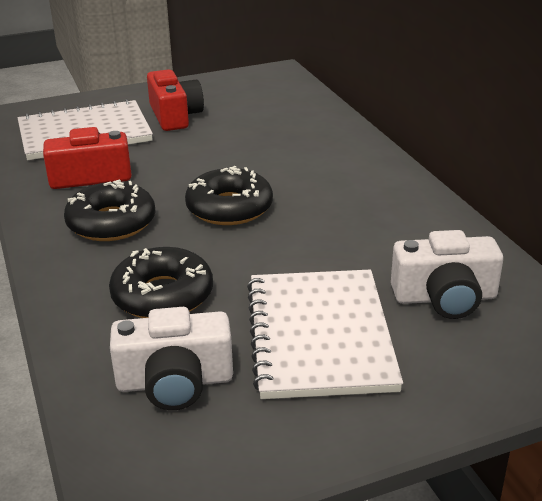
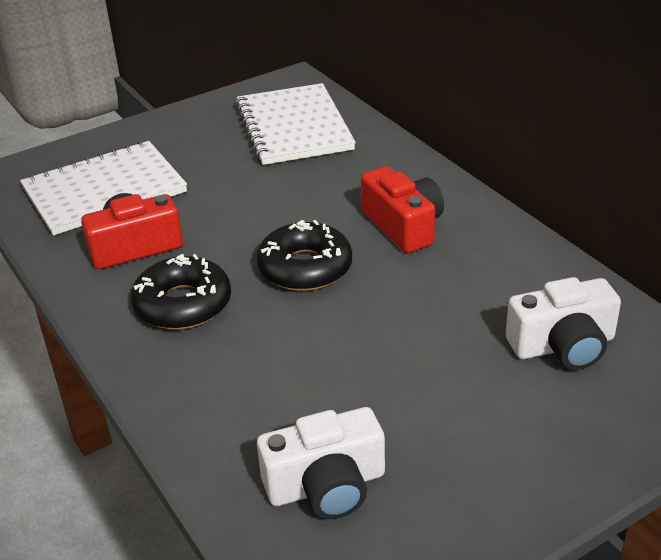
camera: 10 degrees left, 5 degrees up
black donut [109,247,213,318] -> none
red camera [147,70,204,131] -> red camera moved to [361,166,444,253]
white notebook [247,270,403,399] -> white notebook moved to [235,83,356,165]

